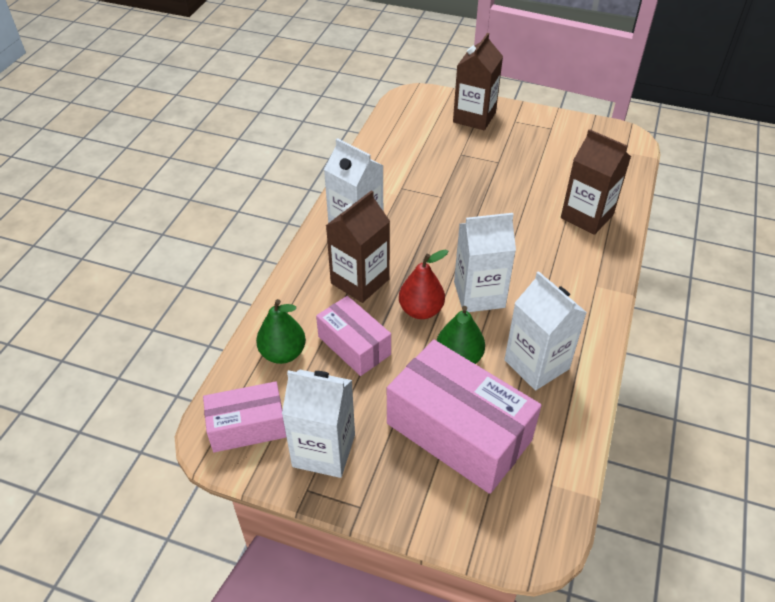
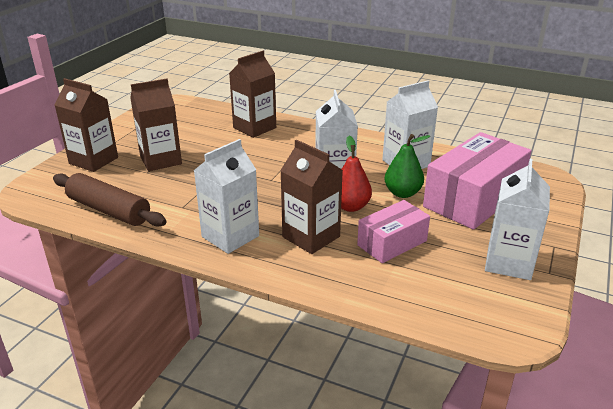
camera: 85 degrees left, 15 degrees down
pink box [203,381,286,452] -> none
green pear [256,299,306,364] -> none
none -> brown rolling pin [53,173,167,227]
none -> brown carton [130,79,182,171]

